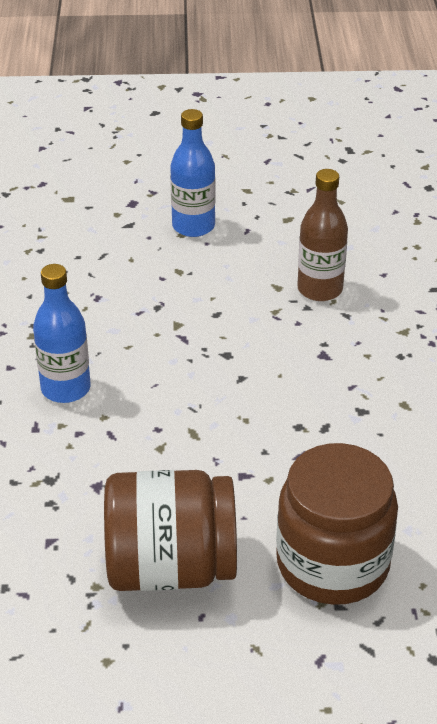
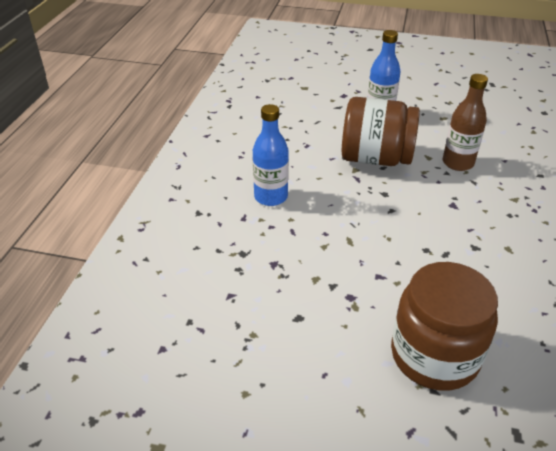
camera: 15 degrees right, 0 degrees up
brown jar [104,470,237,591] -> brown jar moved to [342,97,420,166]

